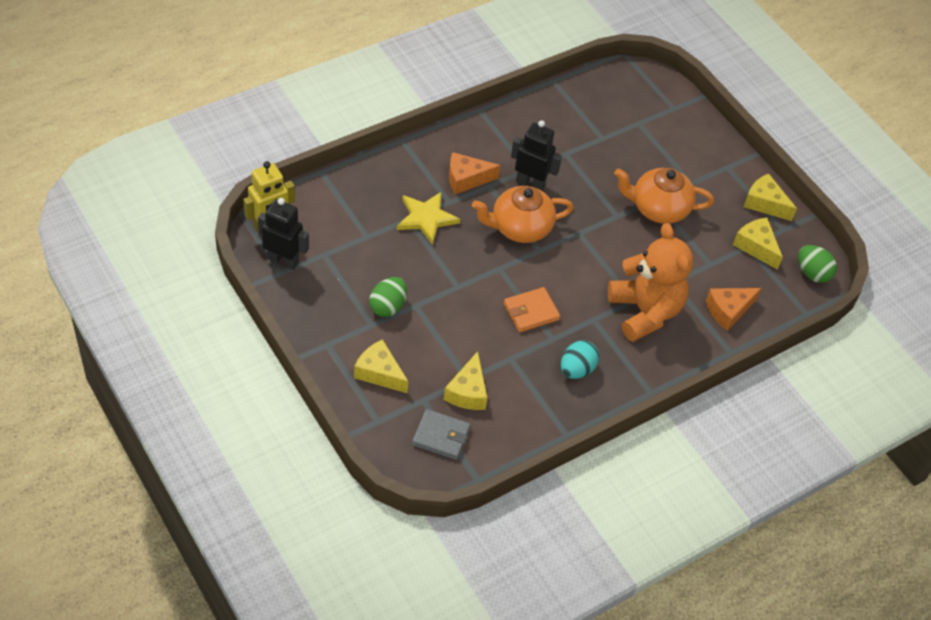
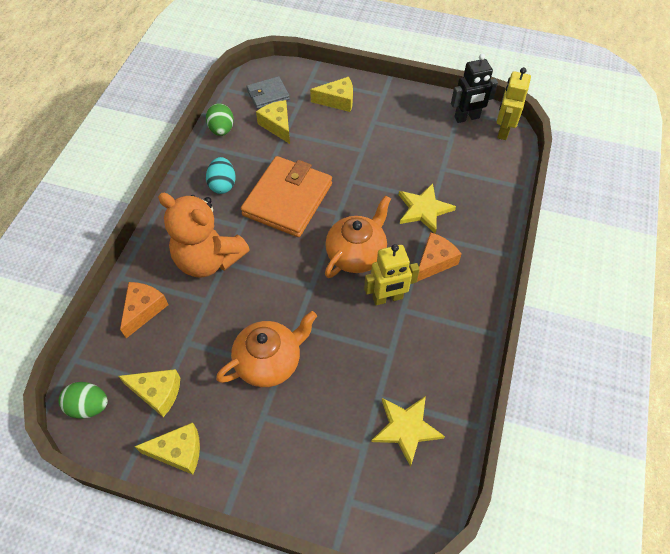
camera: 145 degrees right, 5 degrees up
green egg [369,277,407,317] -> green egg moved to [206,103,234,136]
orange wallet [504,287,560,332] -> orange wallet [241,156,332,237], size x1.90
black robot [511,120,562,191] -> yellow robot [364,244,420,305]
none -> yellow star [371,396,445,467]

